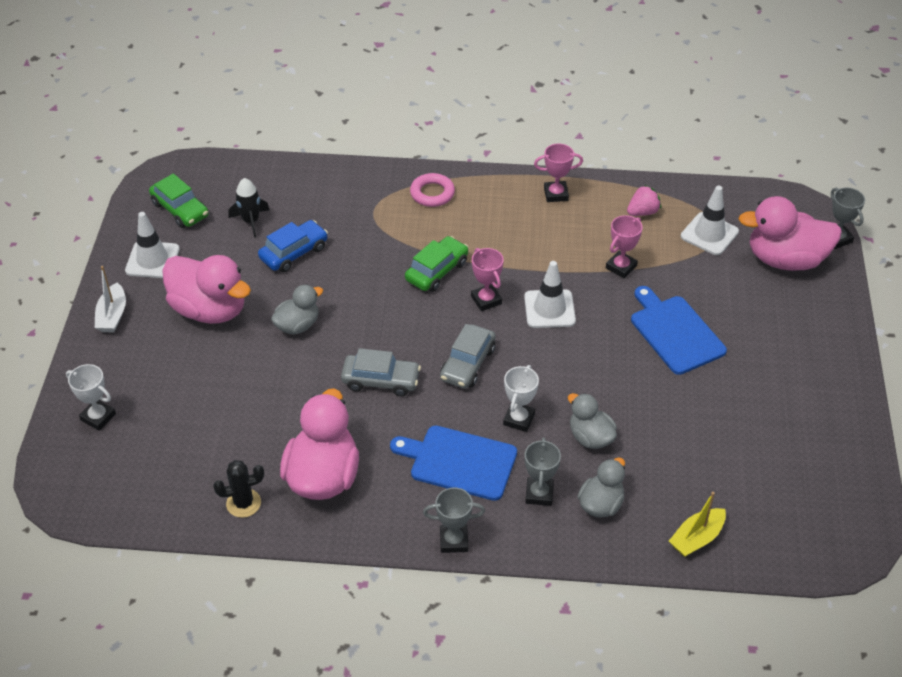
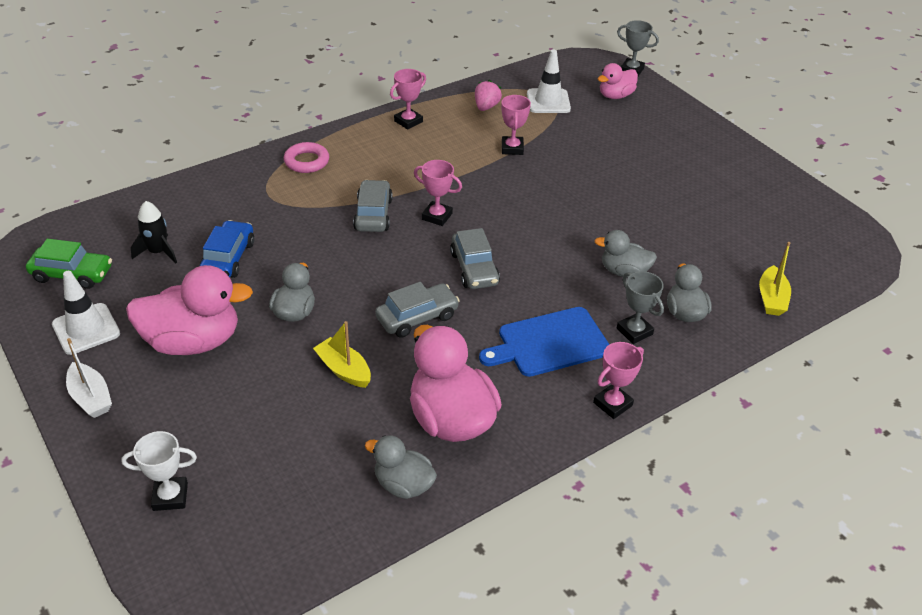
camera: 40 degrees left, 5 degrees down
black cactus [213,460,264,518] -> grey duck [365,435,437,499]
green car [405,236,469,292] -> grey car [353,180,393,232]
grey trophy [423,487,485,553] -> pink trophy [593,342,644,419]
white trophy [503,365,539,432] -> none
white traffic cone [524,261,576,328] -> none
blue cutting board [631,286,727,375] -> none
pink duck [738,196,842,271] -> pink duck [598,63,638,99], size x0.57
none -> yellow boat [313,321,371,388]

